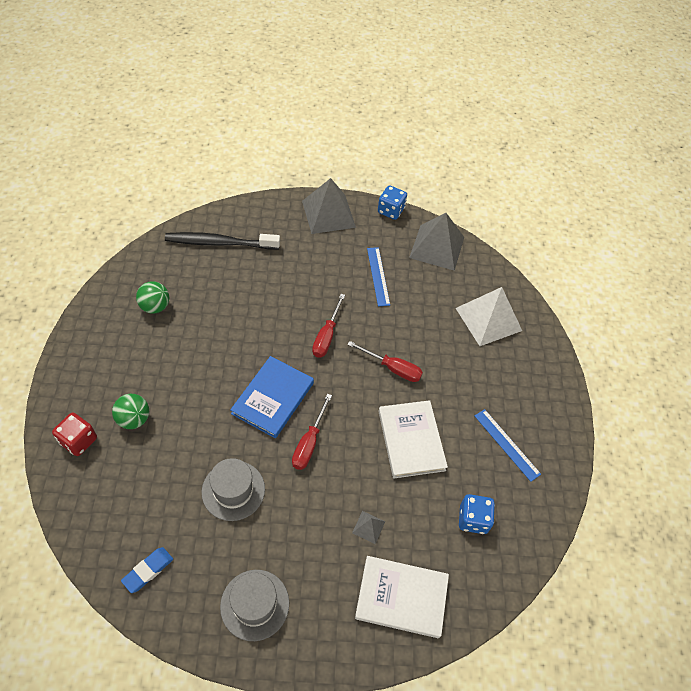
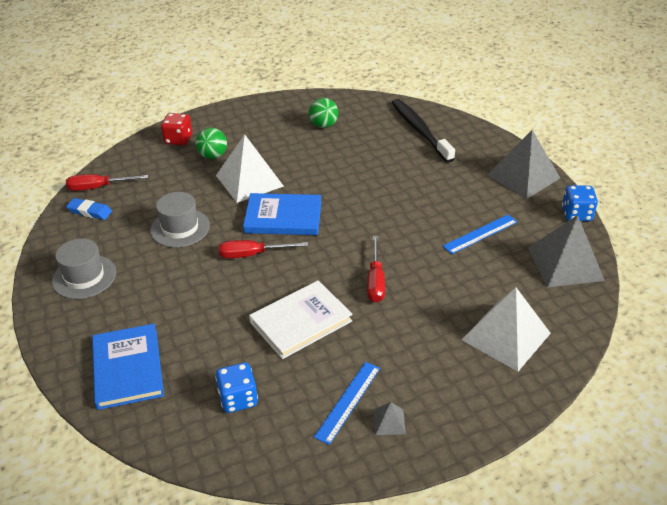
camera: 70 degrees right, 15 degrees down
red screwdriver [312,294,345,358] -> red screwdriver moved to [66,174,148,191]
grey pyramid [352,511,385,544] -> grey pyramid moved to [374,402,406,435]
white book [355,556,449,638] -> blue book [92,324,164,410]
none -> white pyramid [216,134,284,203]

